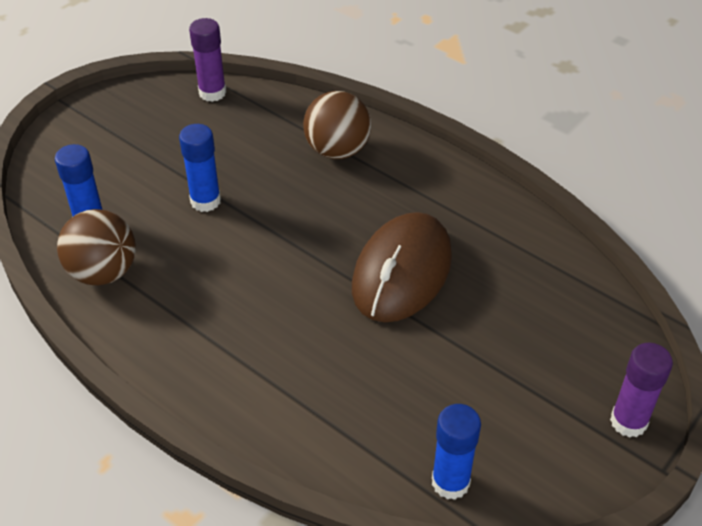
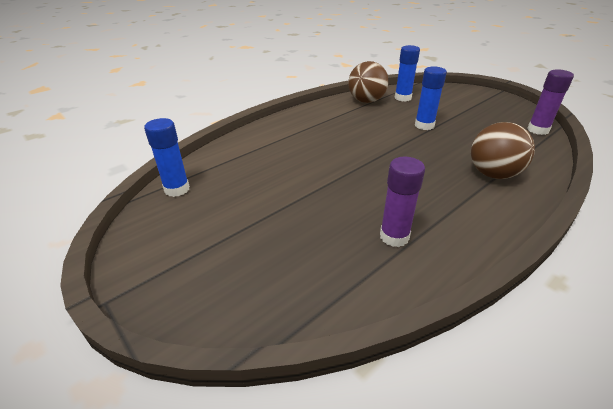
camera: 100 degrees right, 10 degrees down
brown mouse [352,212,452,322] -> none
purple glue stick [610,343,673,438] -> purple glue stick moved to [380,157,425,247]

